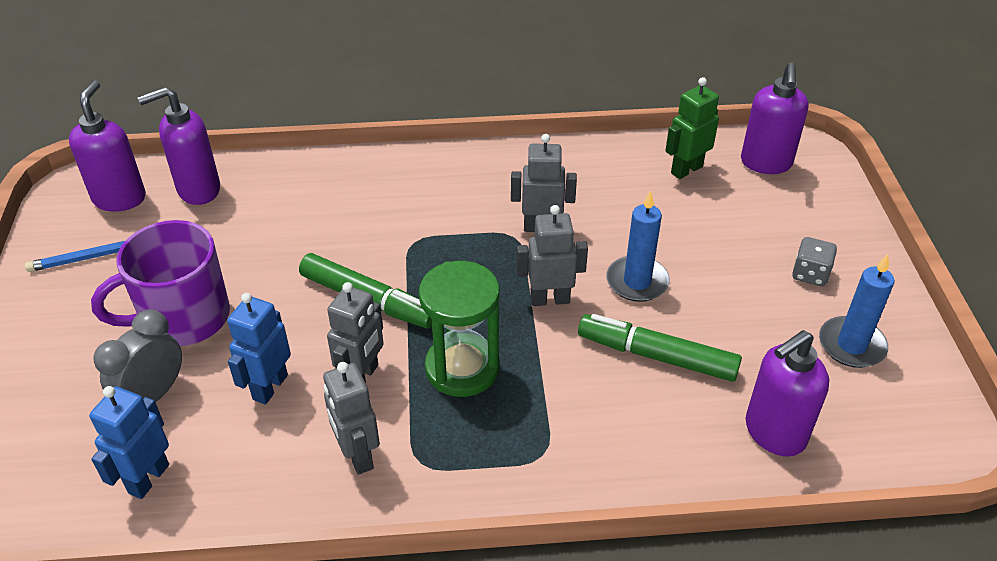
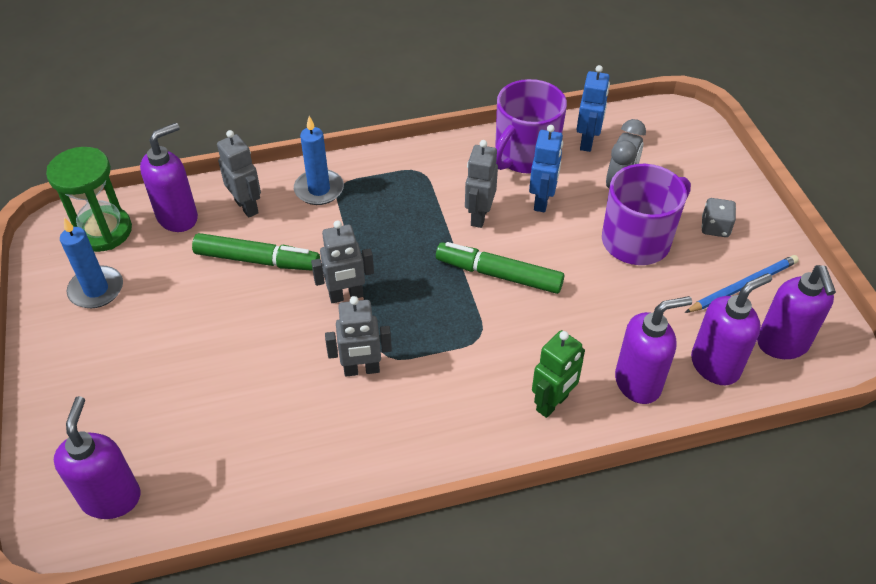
camera: 170 degrees right, 5 degrees up
grey robot [323,362,380,475] -> grey robot moved to [217,130,261,218]
green hourglass [419,261,500,397] -> green hourglass moved to [46,147,132,252]
blue candle [606,190,670,302] -> blue candle moved to [294,116,344,205]
green robot [665,77,719,179] -> green robot moved to [532,330,585,418]
grey dice [792,237,837,286] -> grey dice moved to [701,198,736,237]
none -> purple mug [495,79,567,174]
none -> purple soap dispenser [615,296,692,404]

